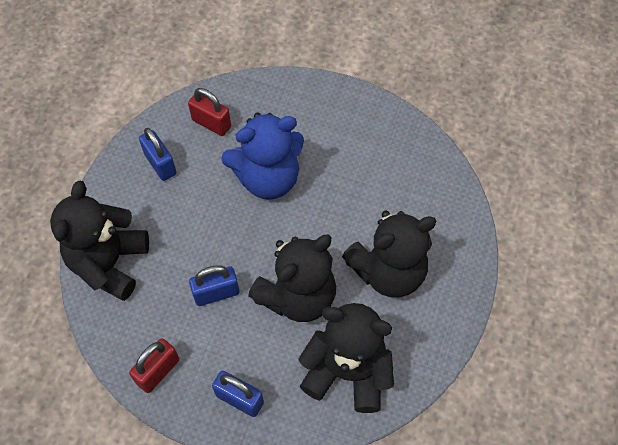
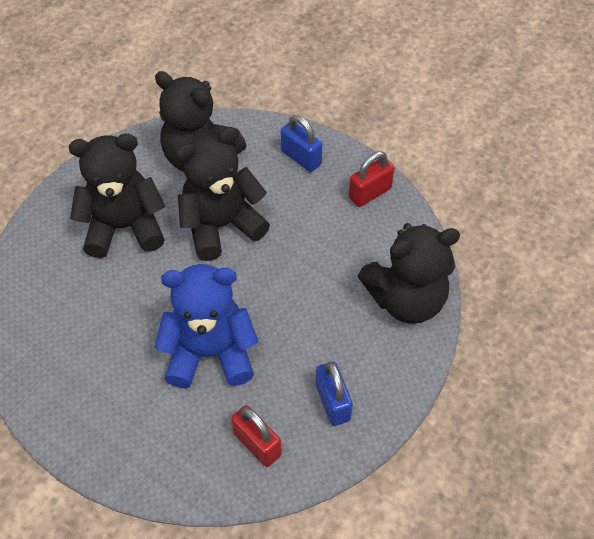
camera: 165 degrees left, 5 degrees down
black teddy bear [50,181,149,301] -> black teddy bear turned 45 degrees clockwise [358,223,460,324]
blue padlock [189,266,239,306] -> none

